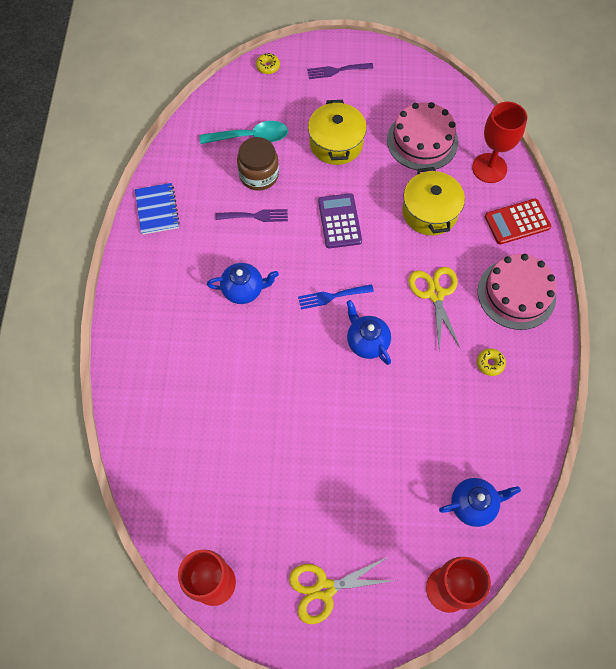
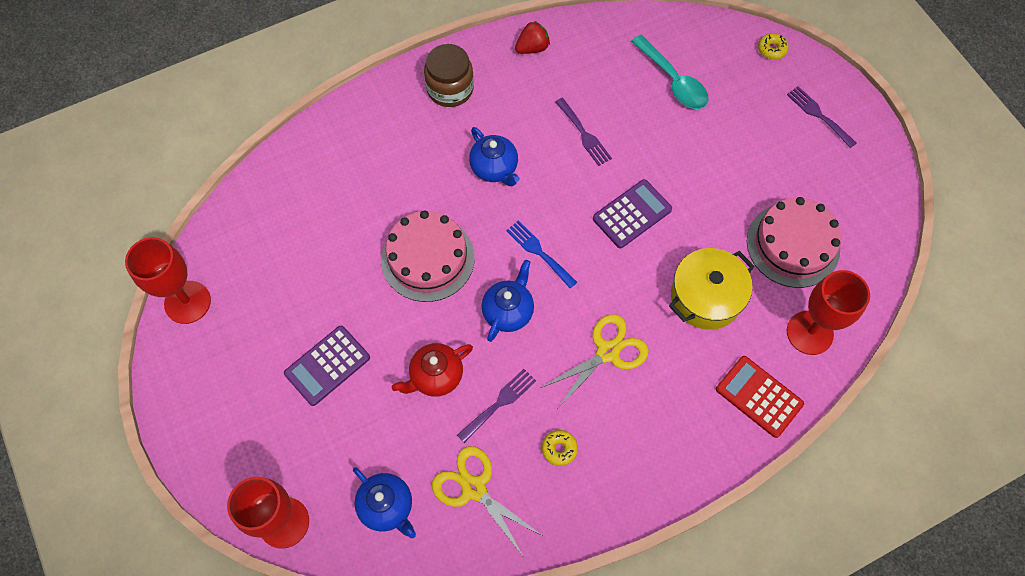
camera: 60 degrees right, 0 degrees up
blue notebook [135,183,180,235] -> red strawberry [515,21,550,54]
brown jar [237,137,279,191] -> brown jar moved to [424,44,474,107]
yellow scissors [289,557,397,624] -> yellow scissors moved to [432,446,543,556]
yellow pot [308,100,367,165] -> none
pink cake [478,254,556,330] -> pink cake moved to [381,211,475,302]
none -> purple calculator [284,326,370,406]
none -> red teapot [392,343,473,397]
none -> purple fork [457,369,536,443]

